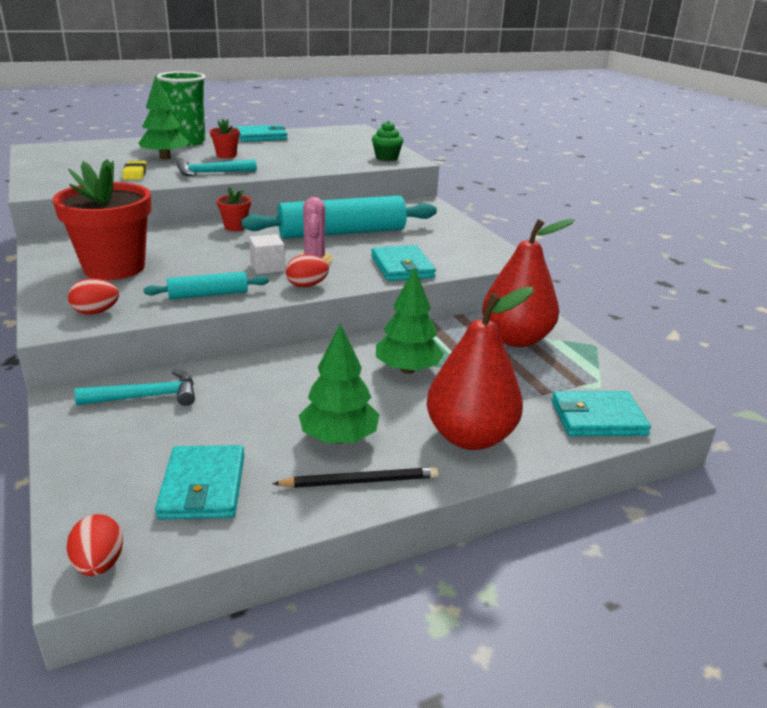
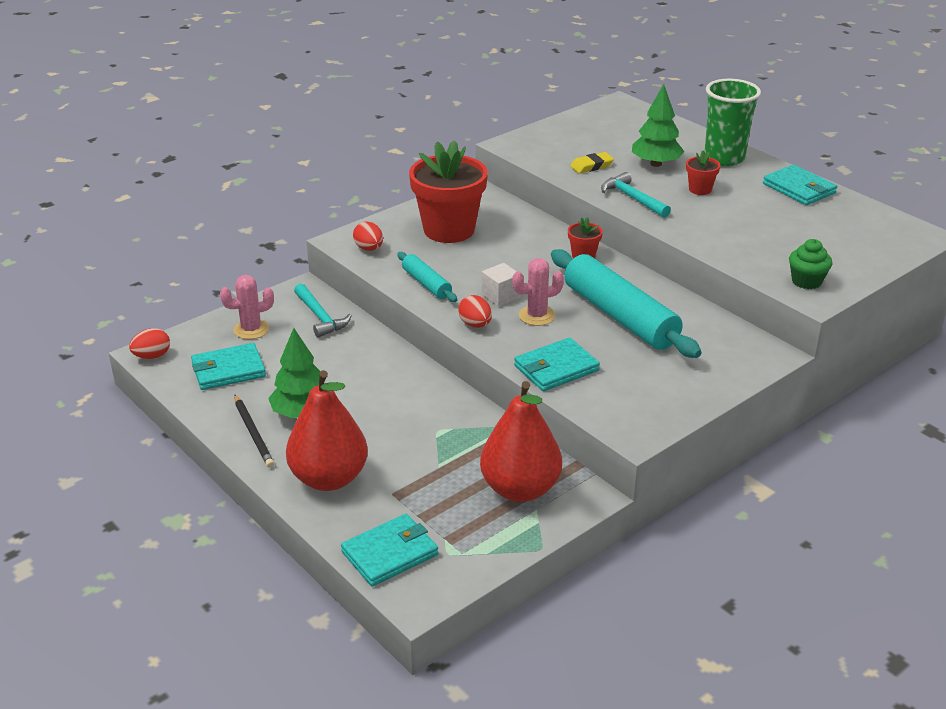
camera: 75 degrees right, 5 degrees up
green tree [376,267,444,374] -> none
turquoise wallet [552,391,651,436] -> turquoise wallet turned 75 degrees clockwise [341,514,438,587]
none -> pink cactus [220,275,274,339]

